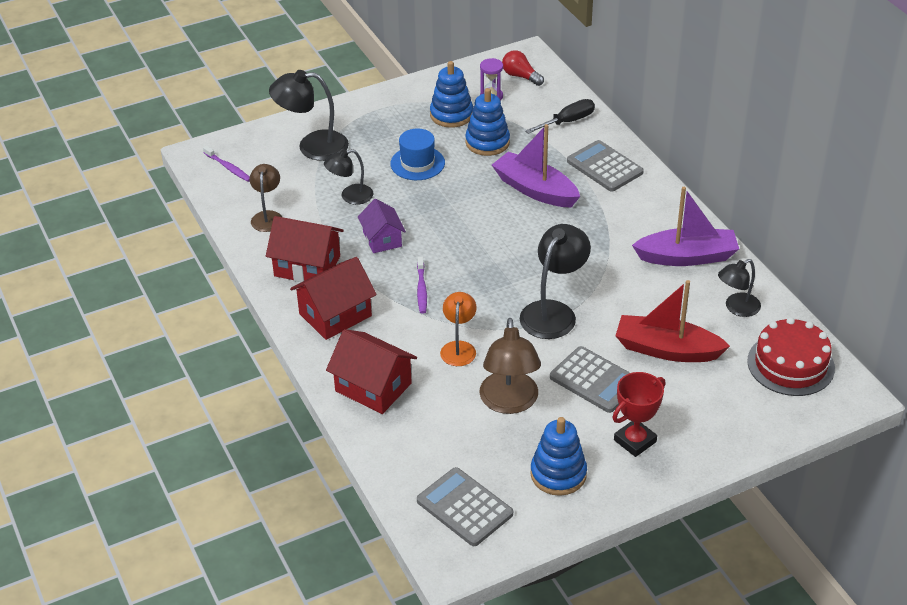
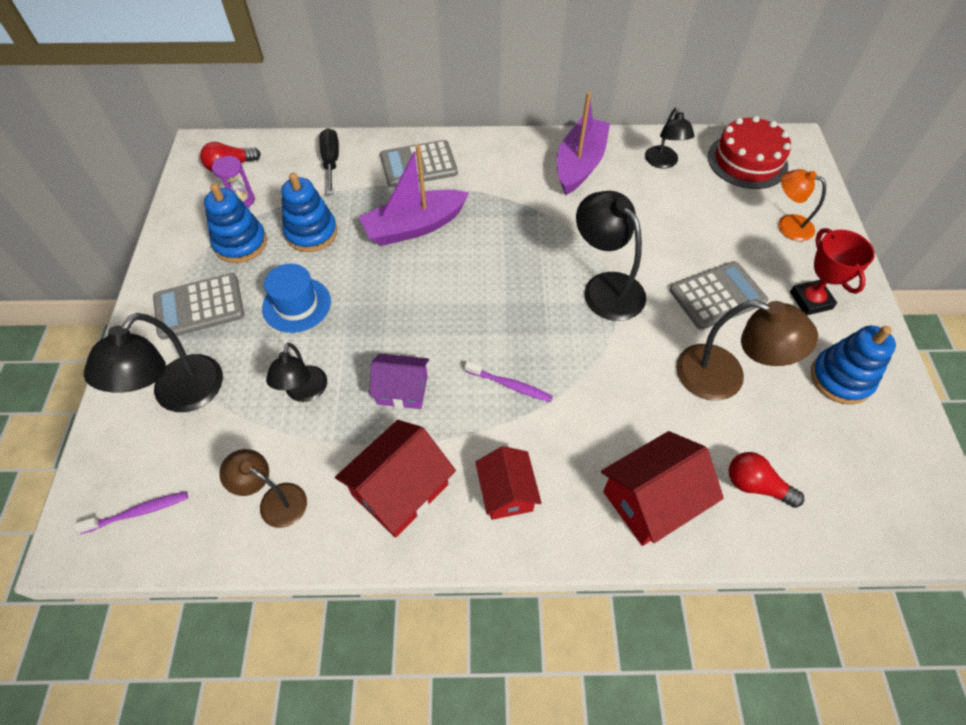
camera: 65 degrees left, 15 degrees up
red house [290,257,377,340] -> red house [475,446,542,520], size x0.66
grey calculator [417,467,513,546] -> grey calculator moved to [153,273,244,339]
orange lamp [440,292,477,366] -> orange lamp moved to [778,169,826,241]
red boat [615,280,730,362] -> none
none -> red light bulb [729,452,804,508]

